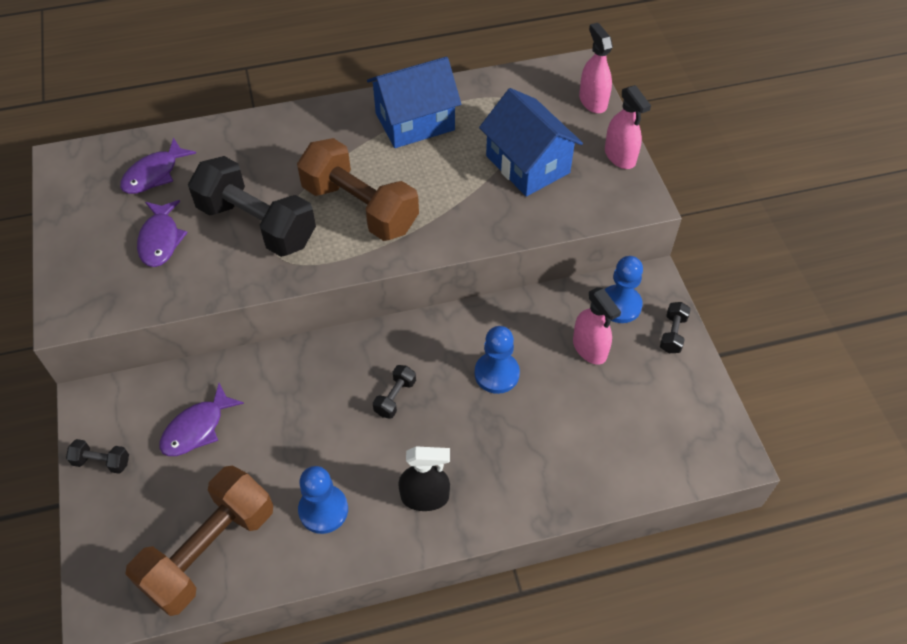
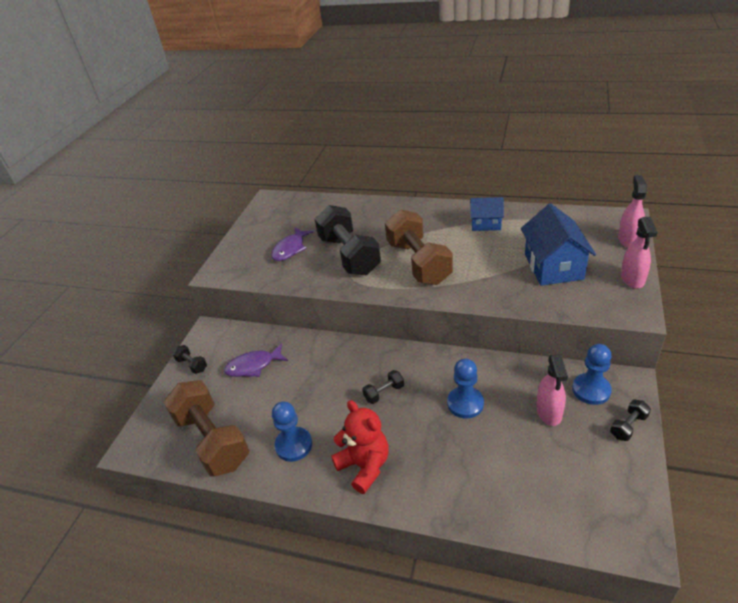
camera: 35 degrees right, 15 degrees down
purple fish [120,137,196,194] -> none
brown dumbbell [125,466,273,616] -> brown dumbbell turned 75 degrees clockwise [163,380,250,477]
blue house [367,57,461,148] -> blue house [470,197,504,231], size x0.60
black spray bottle [398,446,450,511] -> red teddy bear [331,400,389,494]

